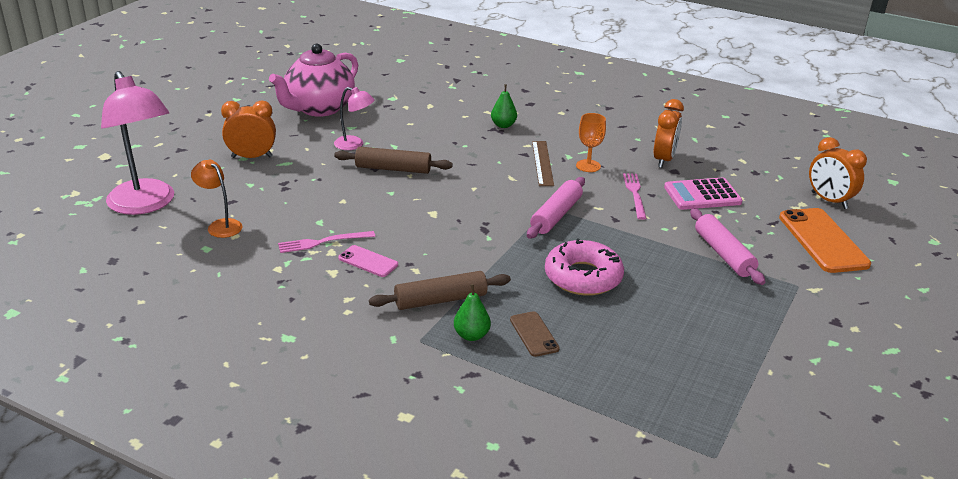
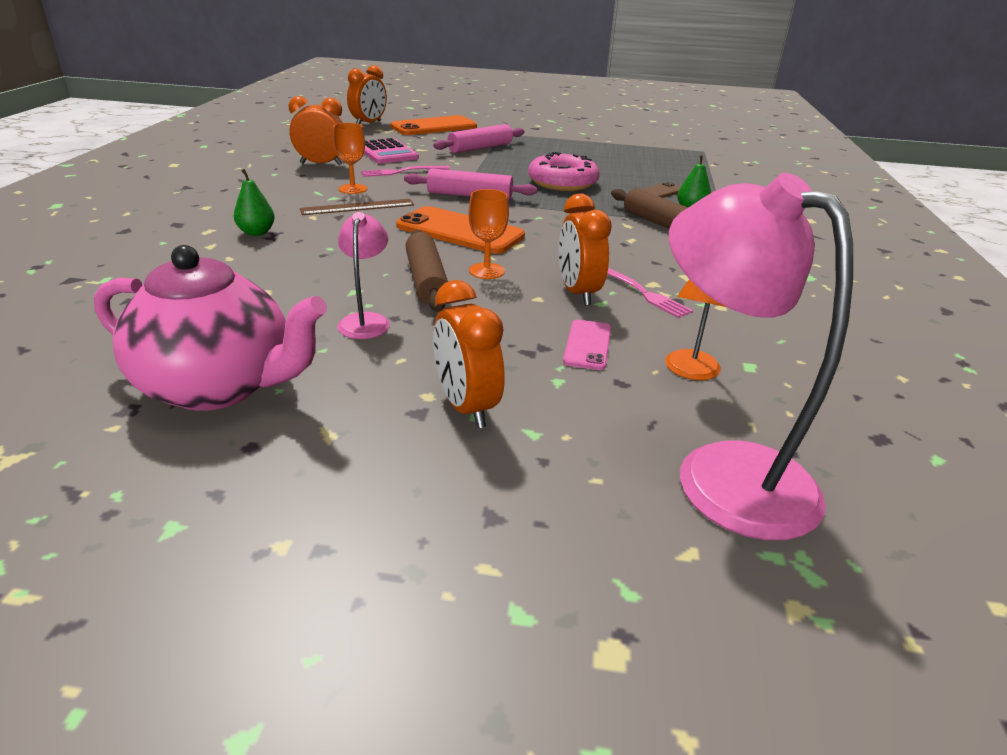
camera: 110 degrees left, 0 degrees up
pink lamp [101,71,174,215] -> pink lamp turned 75 degrees counterclockwise [669,173,853,540]
pink phone [338,245,398,277] -> pink phone moved to [563,320,611,370]
none -> orange phone [396,206,525,254]
none -> orange goblet [468,189,509,279]
none -> orange clock [559,194,612,306]

